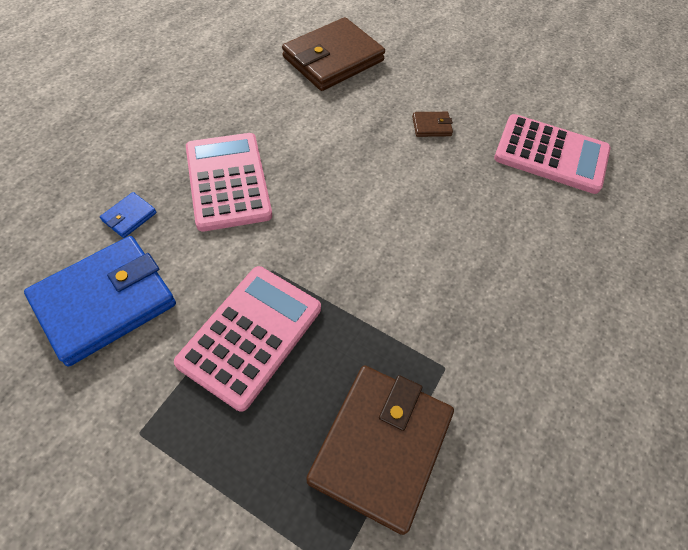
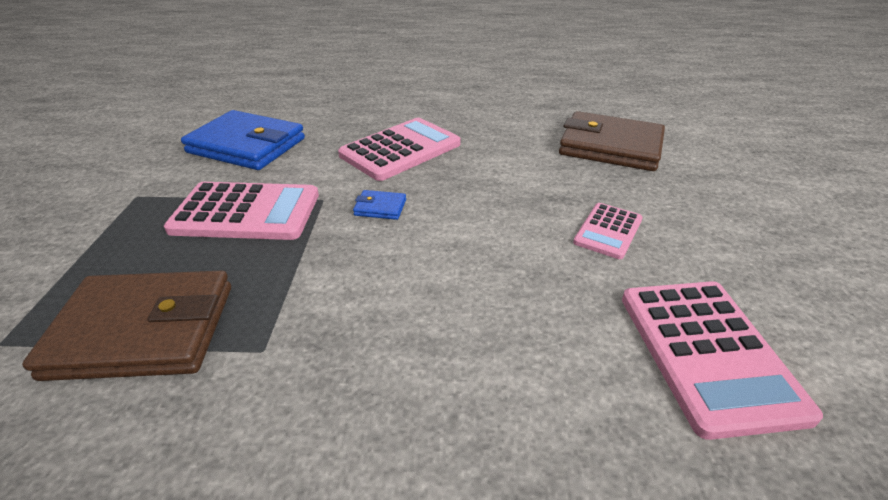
camera: 65 degrees right, 20 degrees down
blue wallet [100,192,157,238] -> blue wallet moved to [353,190,406,220]
brown wallet [412,112,453,137] -> pink calculator [573,203,643,259]

